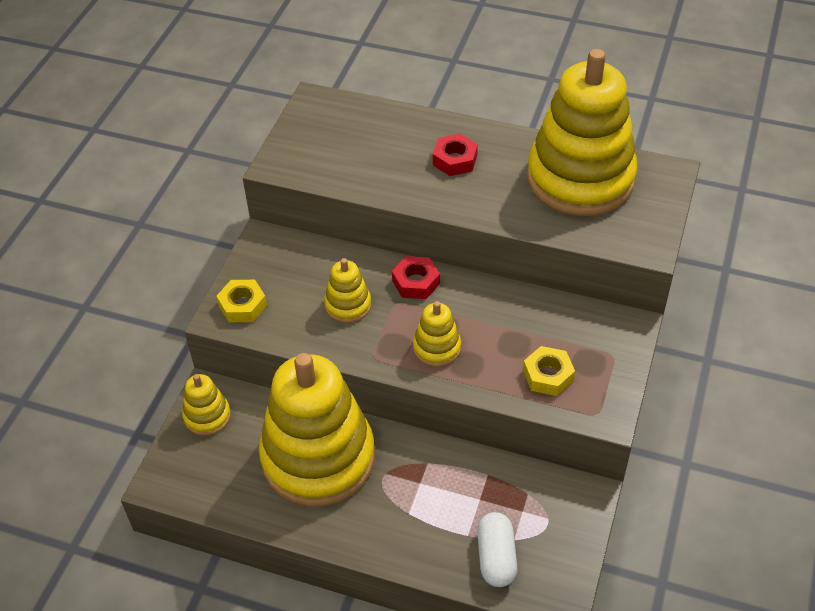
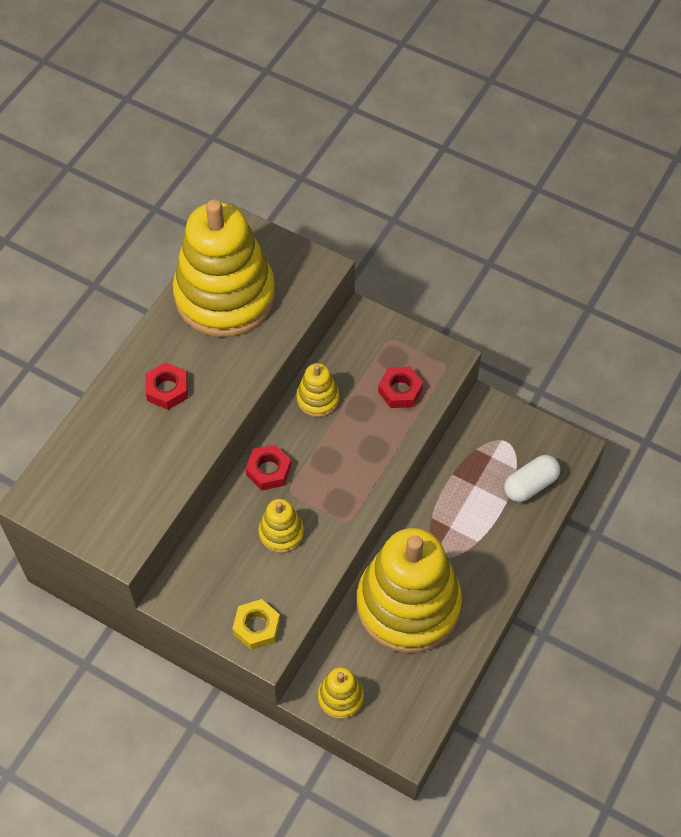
camera: 80 degrees left, 10 degrees up
yellow stacking toy [413,301,461,367] -> yellow stacking toy moved to [296,363,339,417]
white capsule [477,512,518,587] -> white capsule turned 45 degrees counterclockwise [504,455,560,502]
yellow nut [523,346,575,396] -> red nut [378,367,423,408]

